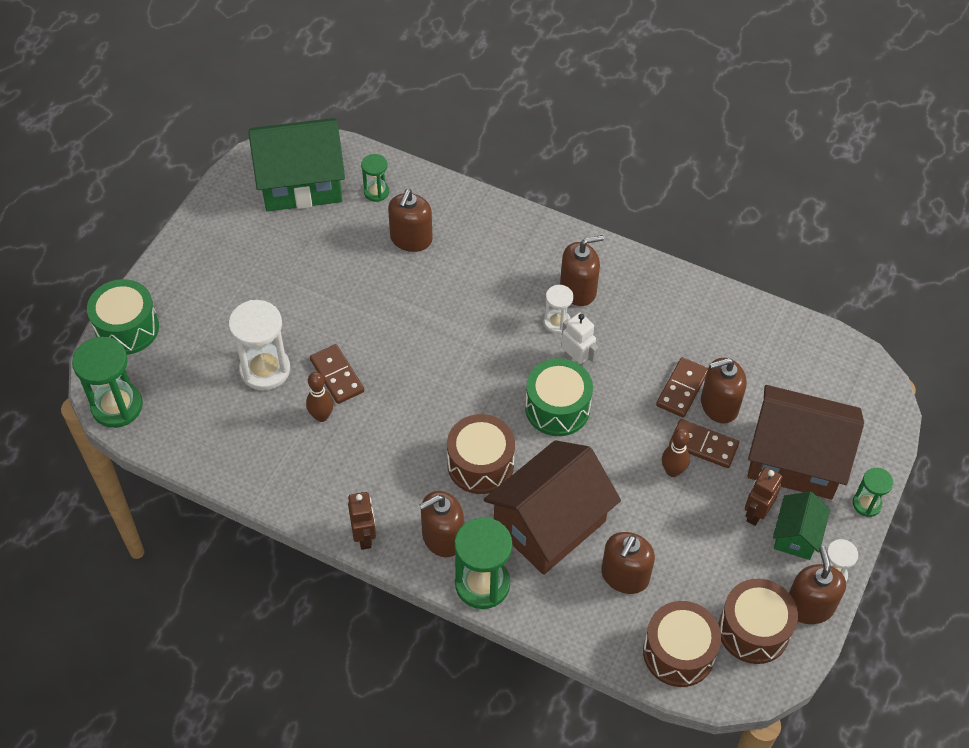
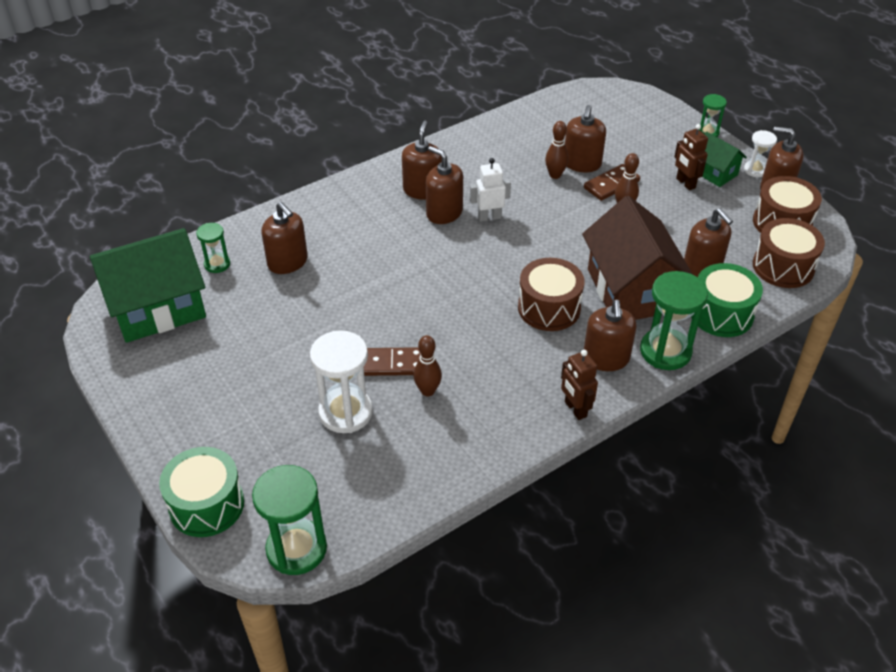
camera: 60 degrees left, 10 degrees down
green house [248,118,345,212] -> green house turned 45 degrees clockwise [90,228,206,343]
brown robot [348,492,376,550] -> brown robot turned 135 degrees counterclockwise [561,350,598,420]
green drum [525,358,593,436] -> green drum moved to [691,263,763,337]
white hourglass [544,285,574,333] -> brown soap dispenser [426,146,463,224]
brown domino [656,357,708,418] -> brown bowling pin [545,121,568,179]
brown house [747,385,864,499] -> none

